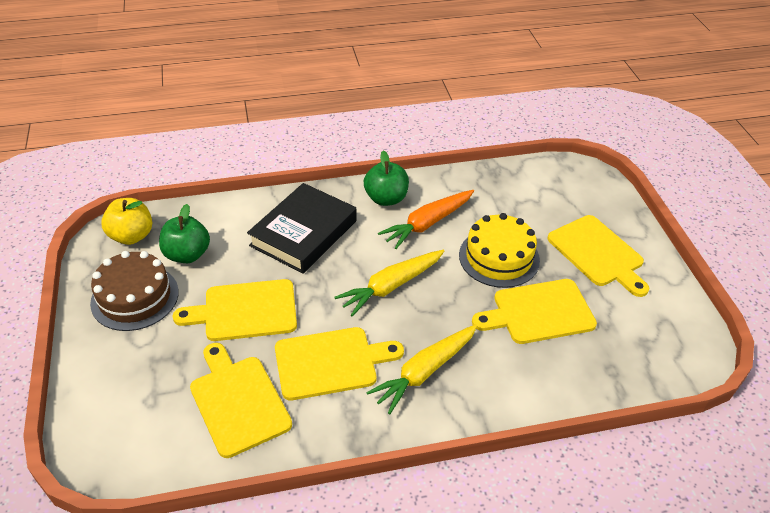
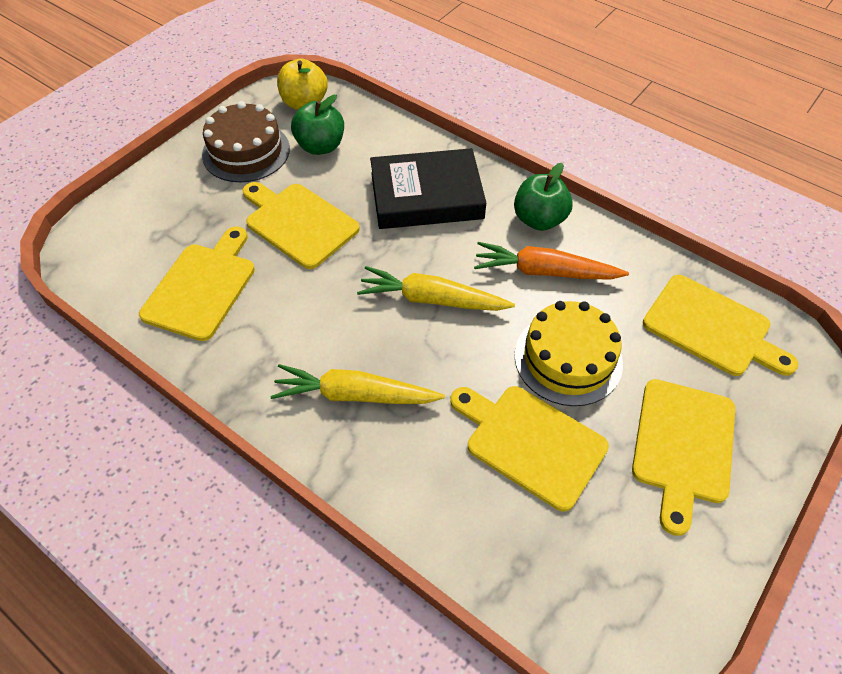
camera: 50 degrees right, 10 degrees up
yellow cutting board [275,327,404,400] -> yellow cutting board moved to [643,275,798,376]

